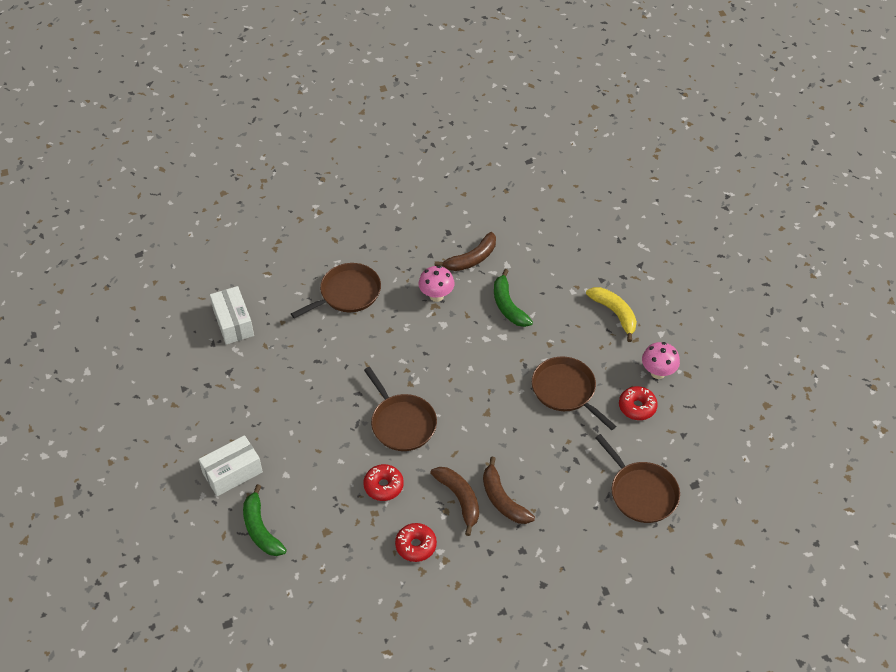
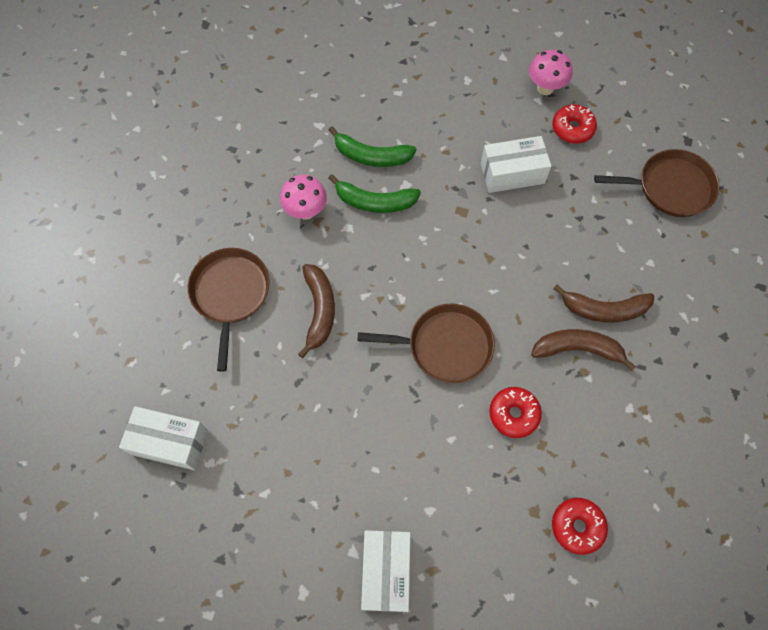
camera: 55 degrees left, 15 degrees up
green banana [243,484,287,556] -> green banana moved to [329,174,421,213]
red donut [395,523,437,562] -> red donut moved to [552,498,608,555]
brown banana [435,232,496,271] -> brown banana moved to [298,264,335,358]
brown pan [532,356,616,430] -> white box [480,136,551,193]
yellow banana [586,287,637,342] -> none

